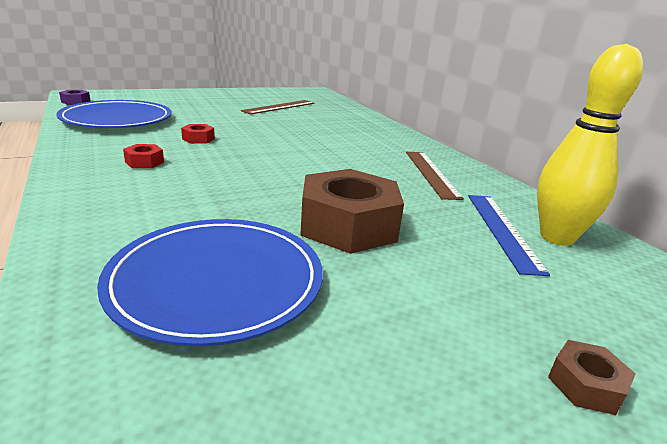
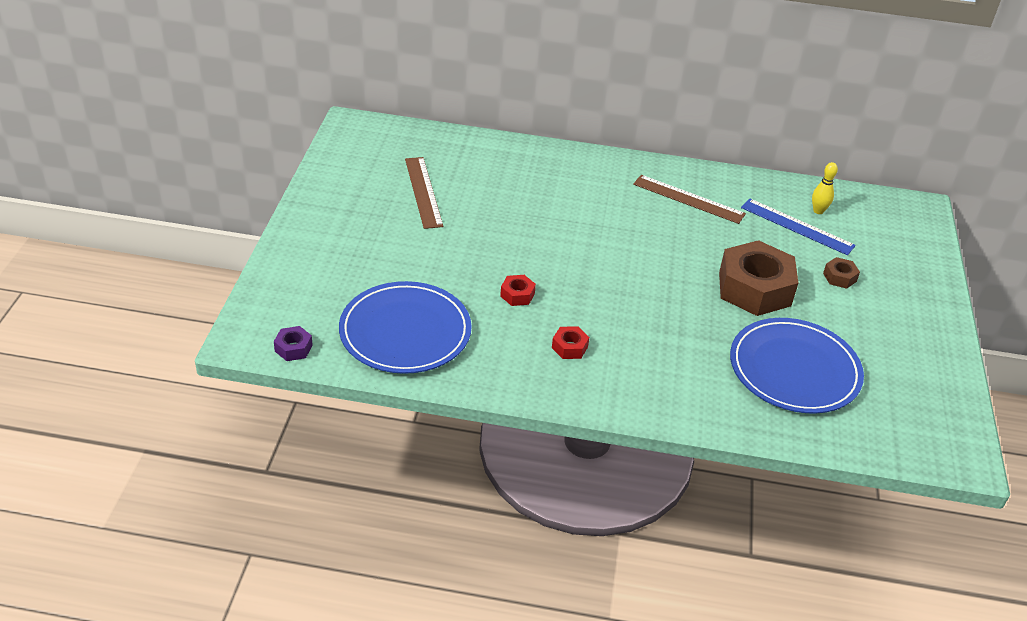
camera: 55 degrees left, 15 degrees up
yellow bowling pin [537,44,644,246] -> yellow bowling pin [812,162,838,214], size x0.45
brown nut [548,340,636,415] -> brown nut moved to [823,257,860,289]

